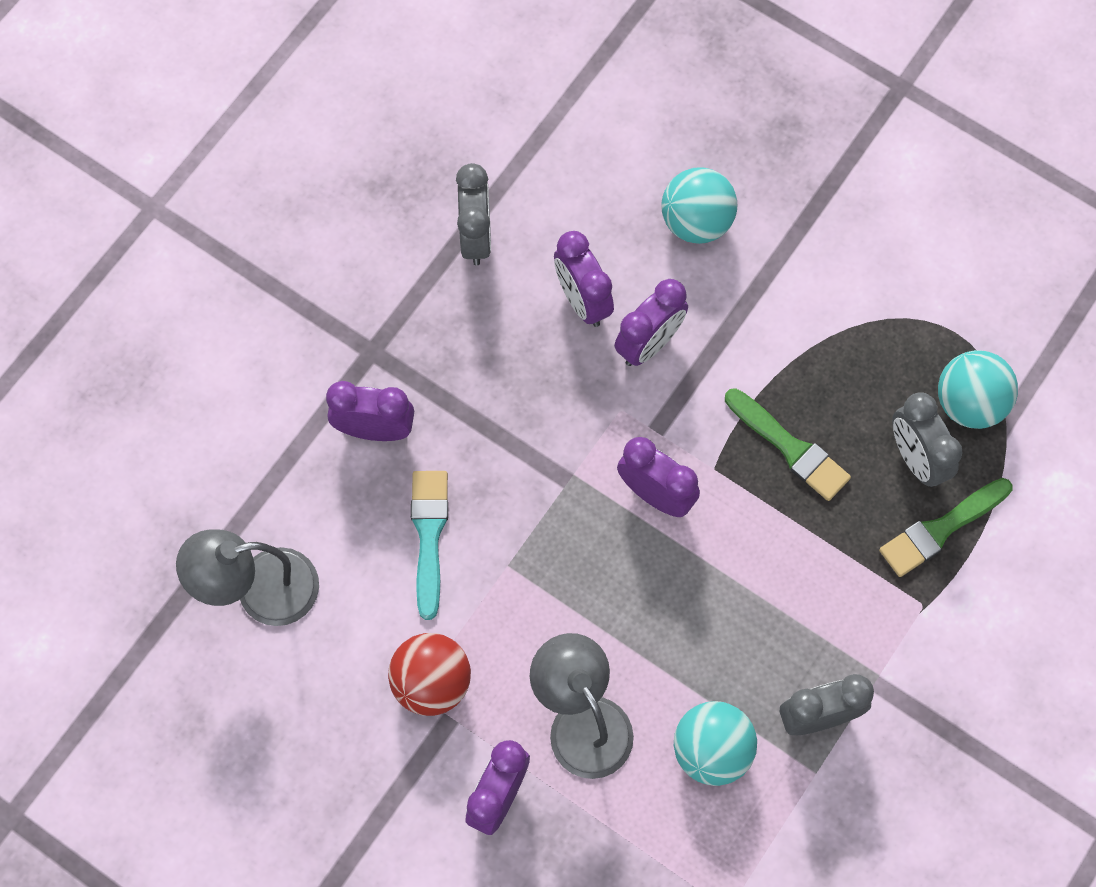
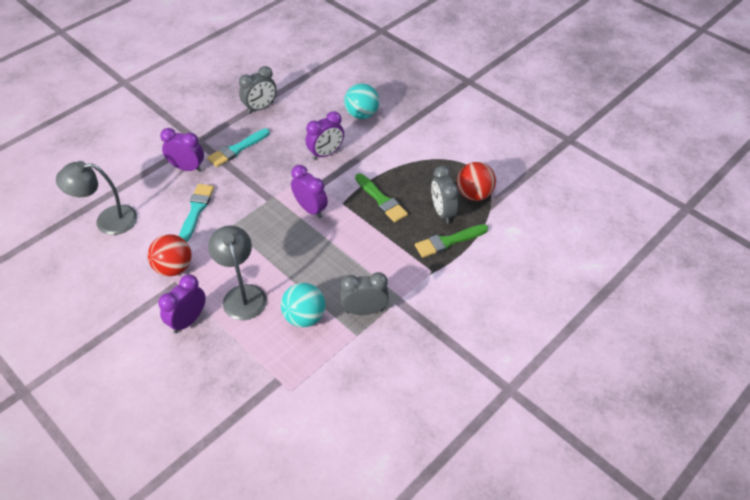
camera: 10 degrees right, 20 degrees down
grey clock [456,163,491,265] -> grey clock turned 45 degrees clockwise [239,66,277,114]
purple clock [554,231,614,327] -> none
turquoise ball [938,350,1018,429] -> red ball [457,162,496,201]
none -> turquoise brush [207,128,270,167]

